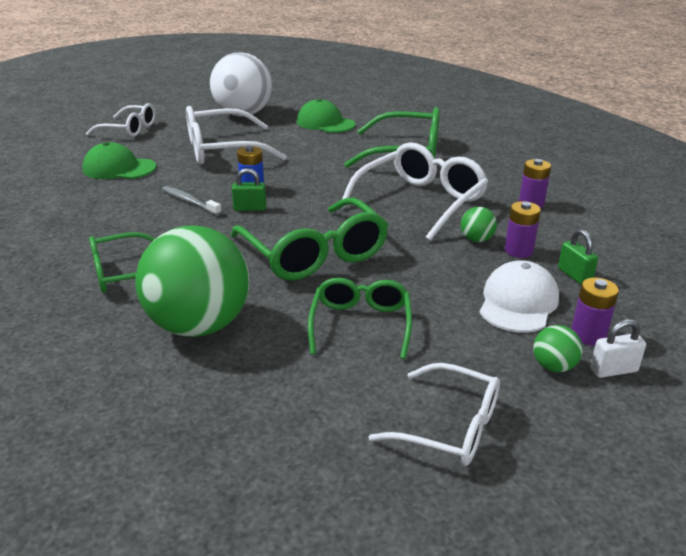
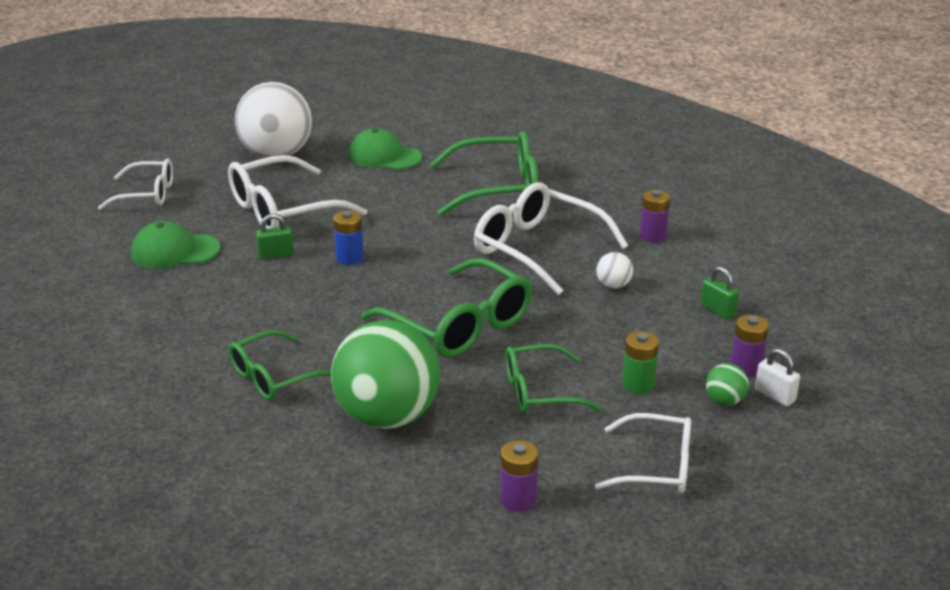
camera: 15 degrees left, 0 degrees up
grey toothbrush [162,186,222,215] -> none
green padlock [232,168,266,211] -> green padlock moved to [256,214,294,259]
green glasses [308,278,412,359] -> green glasses turned 90 degrees counterclockwise [505,344,602,413]
white glasses [341,142,488,241] -> white glasses turned 75 degrees counterclockwise [474,182,629,295]
green ball [461,207,497,242] -> white ball [596,252,633,289]
white cap [480,260,559,333] -> none
purple battery [505,201,541,258] -> purple battery moved to [500,440,538,512]
white padlock [590,319,646,378] -> white padlock turned 75 degrees clockwise [755,348,800,406]
none -> green battery [622,331,659,394]

